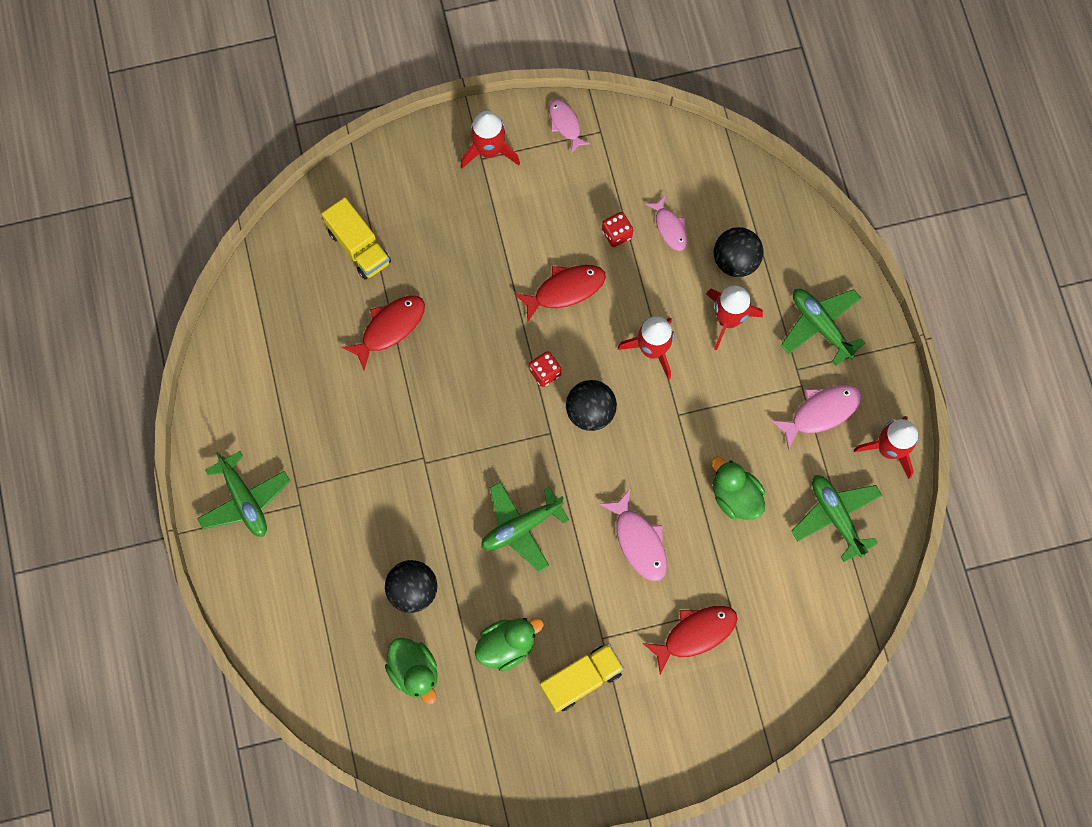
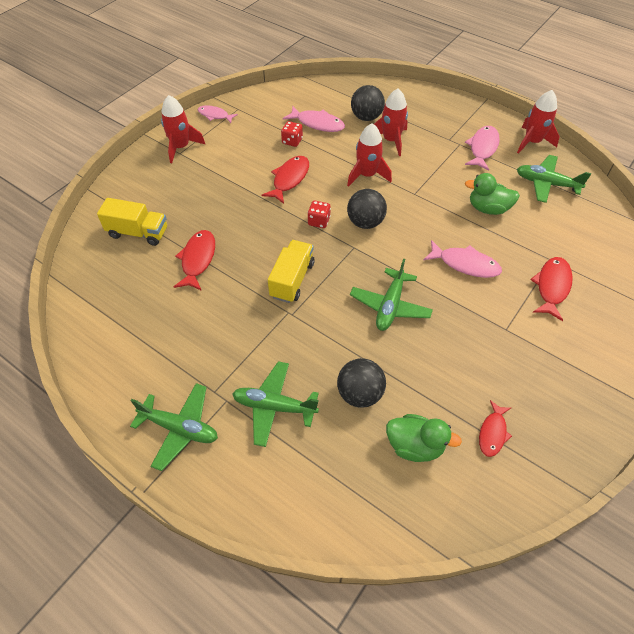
camera: 40 degrees left, 20 degrees down
green duck [475,618,544,671] -> none
yellow truck [540,644,624,713] -> yellow truck moved to [268,240,314,303]
pink fish [646,196,687,251] -> pink fish [283,106,345,132], size x1.50
green plane [781,289,865,366] -> green plane moved to [232,361,319,447]
none -> red fish [479,400,512,457]

